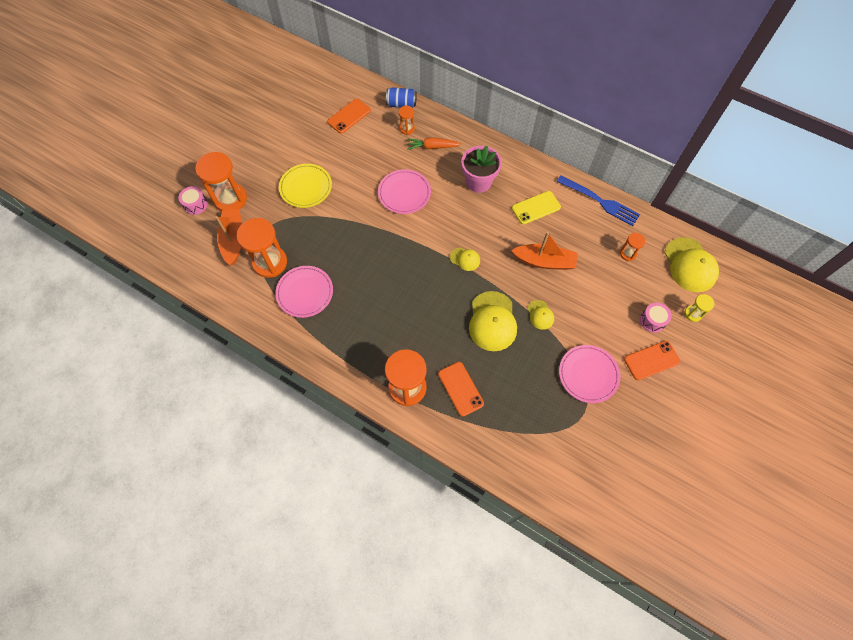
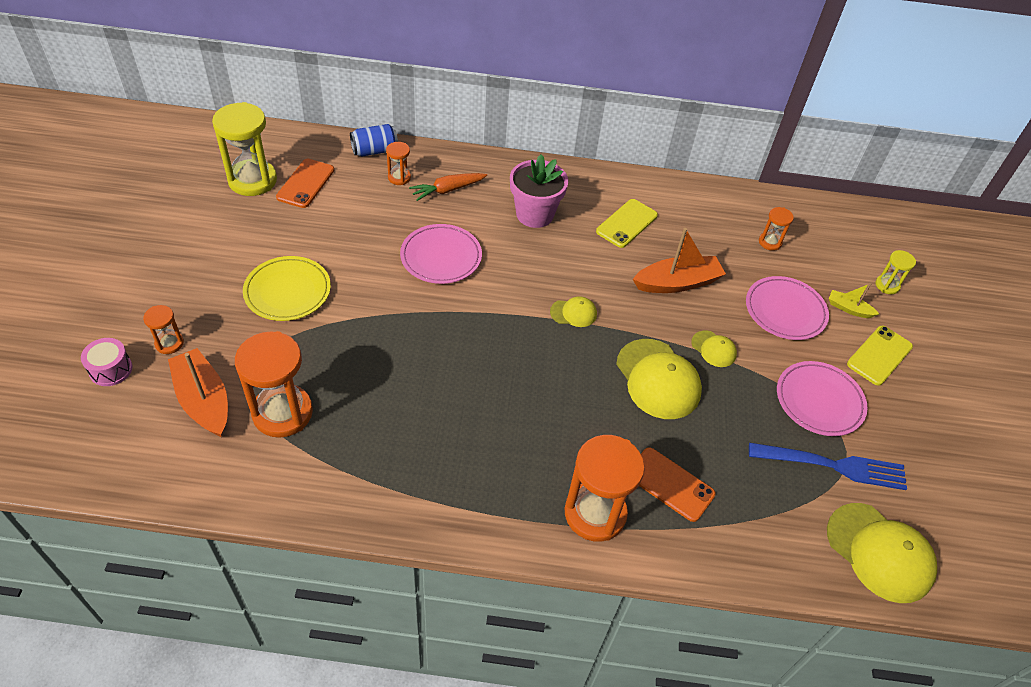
camera: 30 degrees left, 15 degrees down
orange hourglass [195,152,247,211] -> orange hourglass [143,305,184,354], size x0.49
pink plate [275,266,333,318] -> pink plate moved to [746,276,829,340]
blue fork [557,175,640,226] -> blue fork moved to [749,442,907,490]
orange phone [624,341,680,380] -> yellow phone [847,326,913,386]
pink drum [640,303,672,333] -> yellow boat [829,283,879,318]
yellow cap [664,237,719,292] -> yellow cap moved to [827,503,937,603]
none -> yellow hourglass [212,102,277,196]

